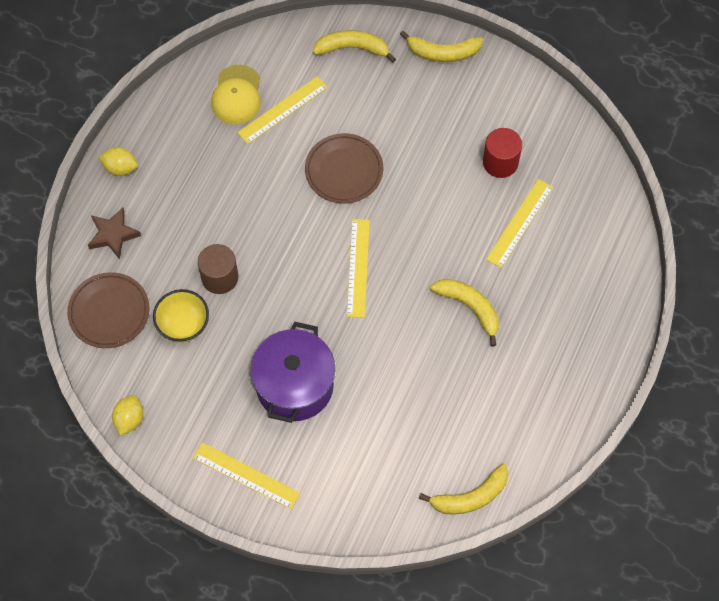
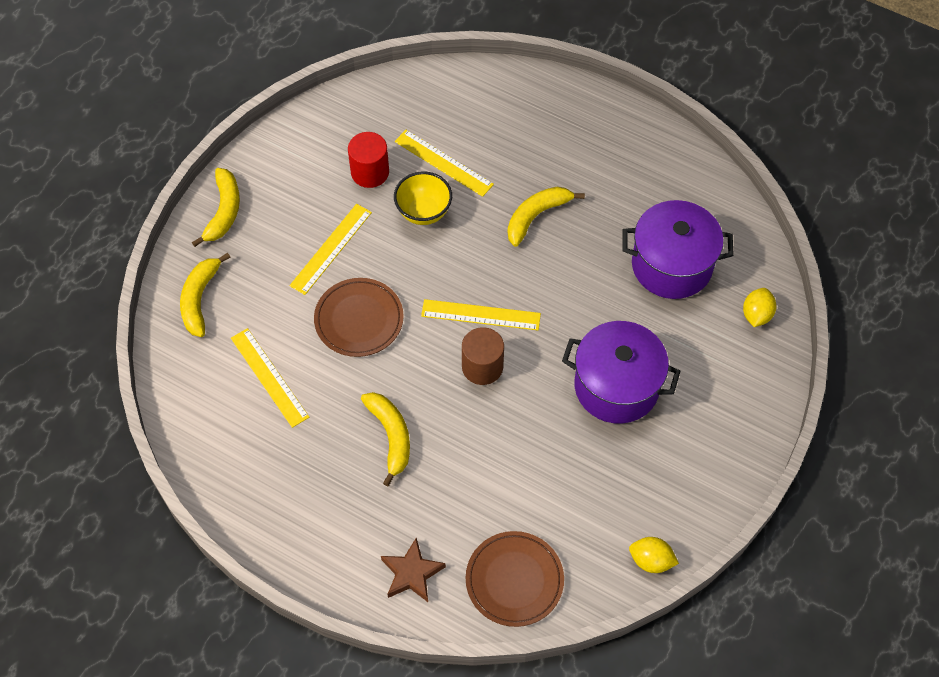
camera: 85 degrees left, 5 degrees down
yellow lemon [99,147,138,176] -> yellow lemon moved to [743,288,776,327]
yellow bowl [153,289,209,343] -> yellow bowl moved to [394,172,452,225]
yellow ruler [193,442,300,509] -> yellow ruler moved to [289,204,372,295]
brown cylinder [198,244,238,294] -> brown cylinder moved to [462,327,504,385]
yellow cap [211,65,261,124] -> none
yellow banana [419,464,509,514] -> yellow banana moved to [361,392,410,486]
none -> purple pot [623,200,734,299]

